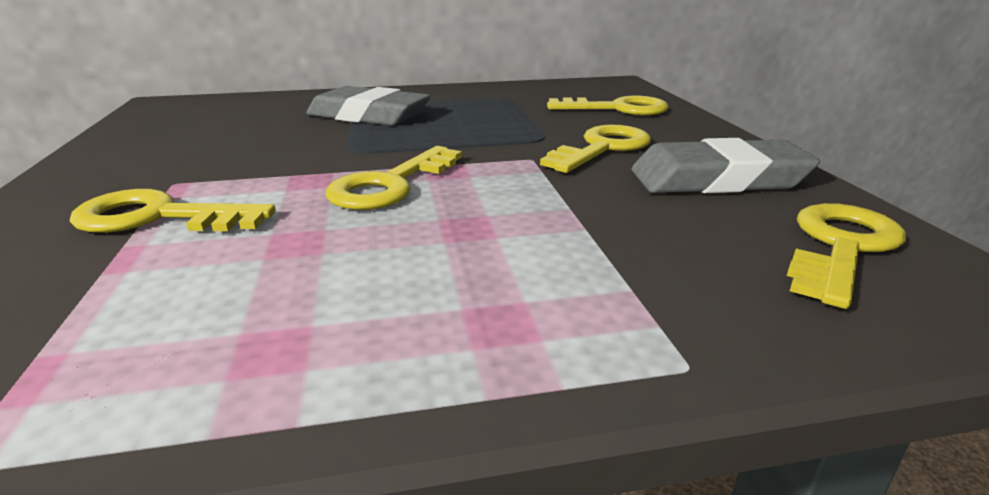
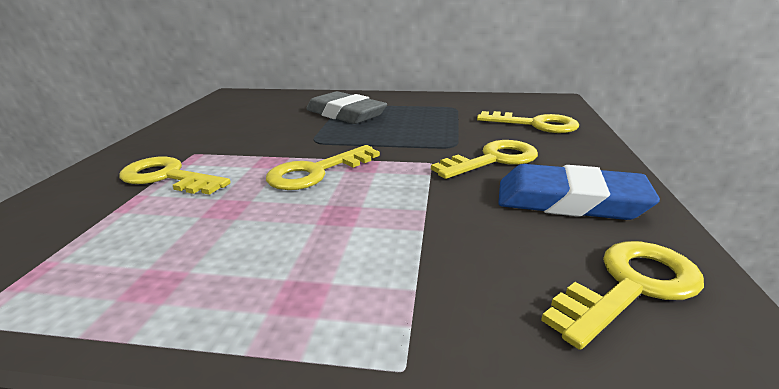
camera: 20 degrees right, 0 degrees up
grey eraser [632,138,820,193] -> blue eraser [498,164,660,220]

